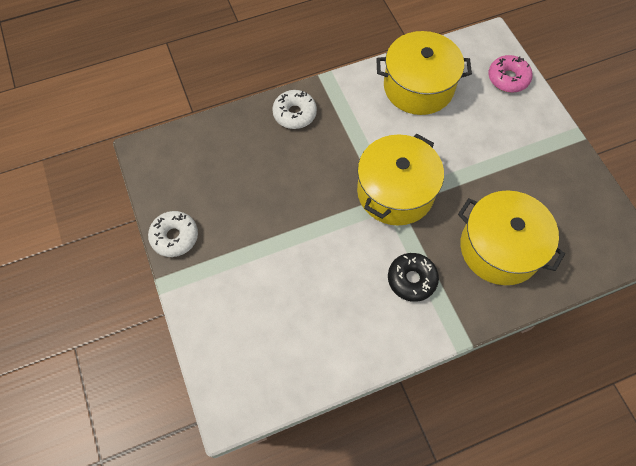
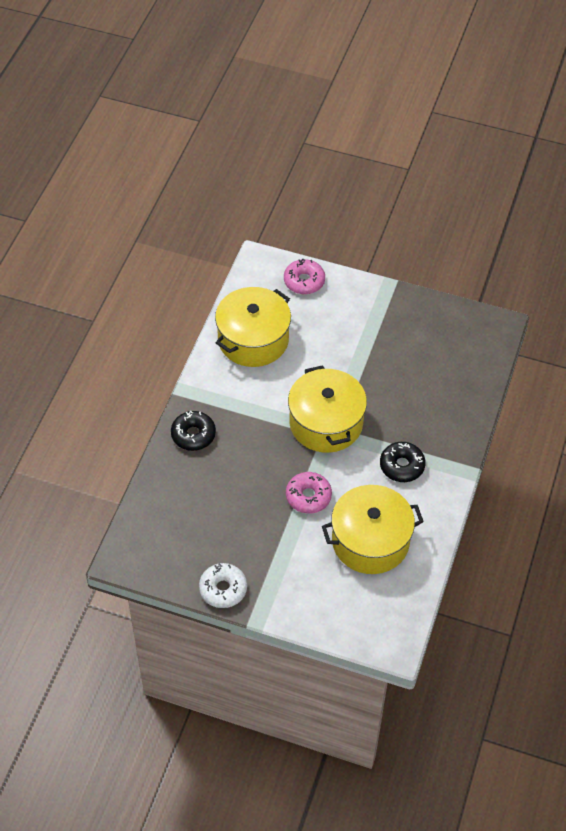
camera: 50 degrees left, 10 degrees down
white donut [272,90,317,129] -> black donut [171,411,216,451]
yellow pot [458,190,565,285] -> yellow pot moved to [322,485,424,574]
none -> pink donut [286,472,332,514]

